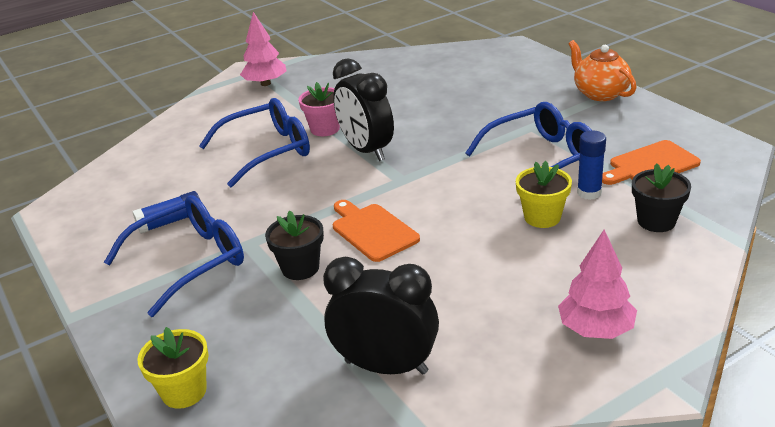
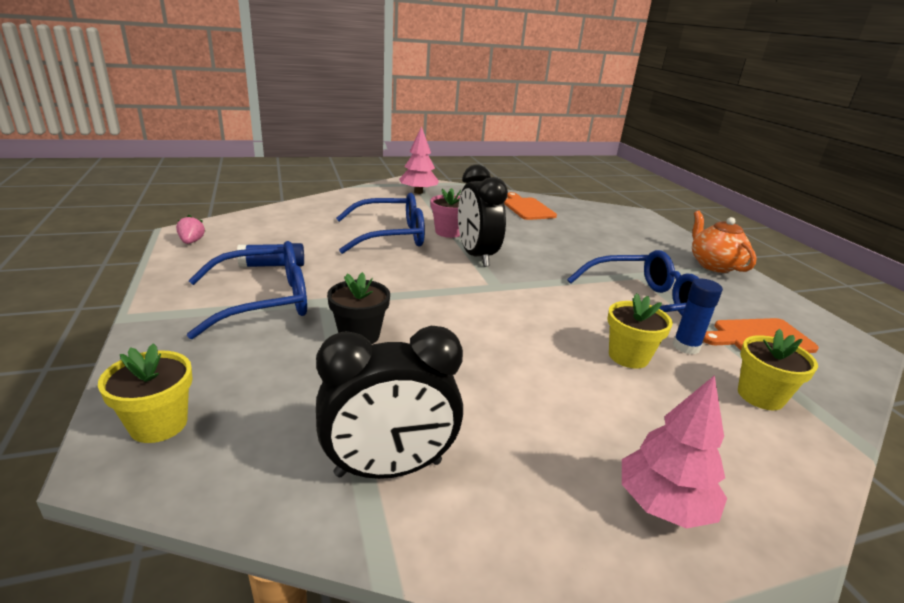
camera: 10 degrees right, 5 degrees down
black clock [323,257,439,375] -> black clock turned 135 degrees clockwise [316,326,463,479]
orange cutting board [333,200,420,262] -> orange cutting board moved to [504,192,557,220]
black flower pot [632,163,691,232] -> yellow flower pot [738,329,818,410]
none -> pink strawberry [176,215,205,244]

